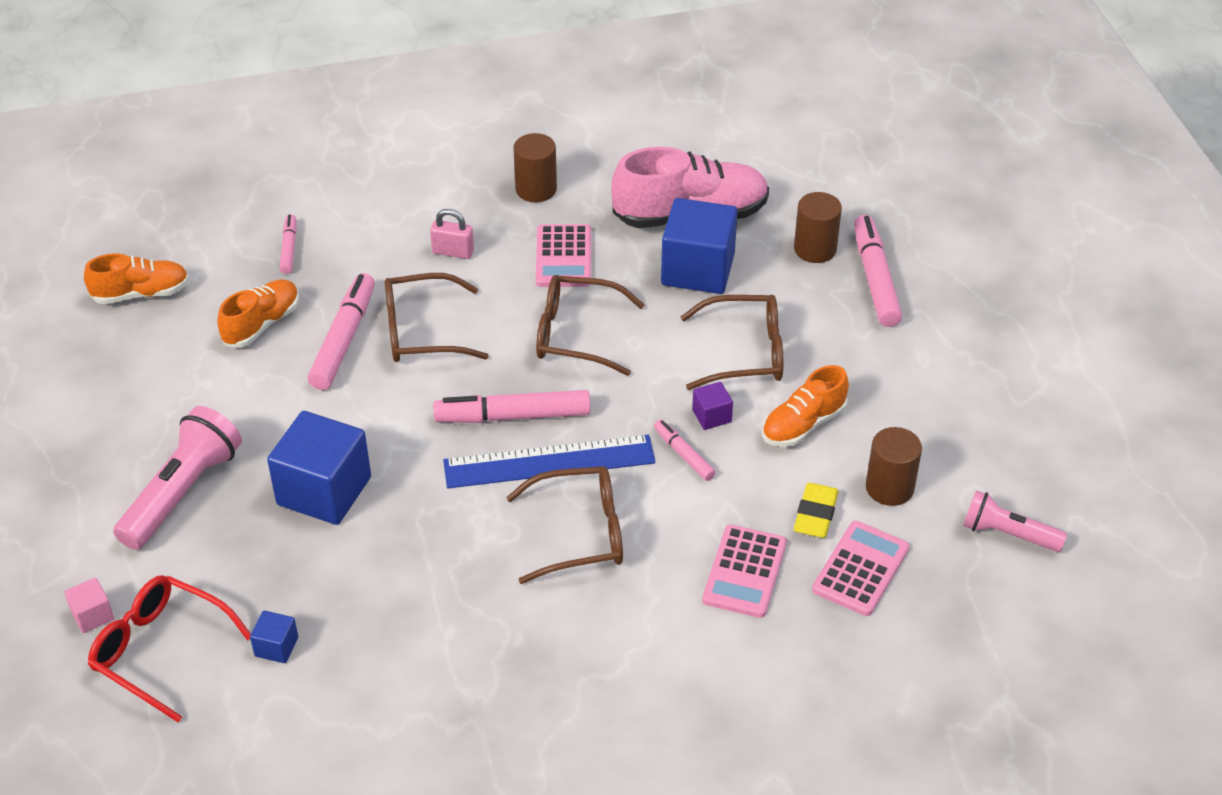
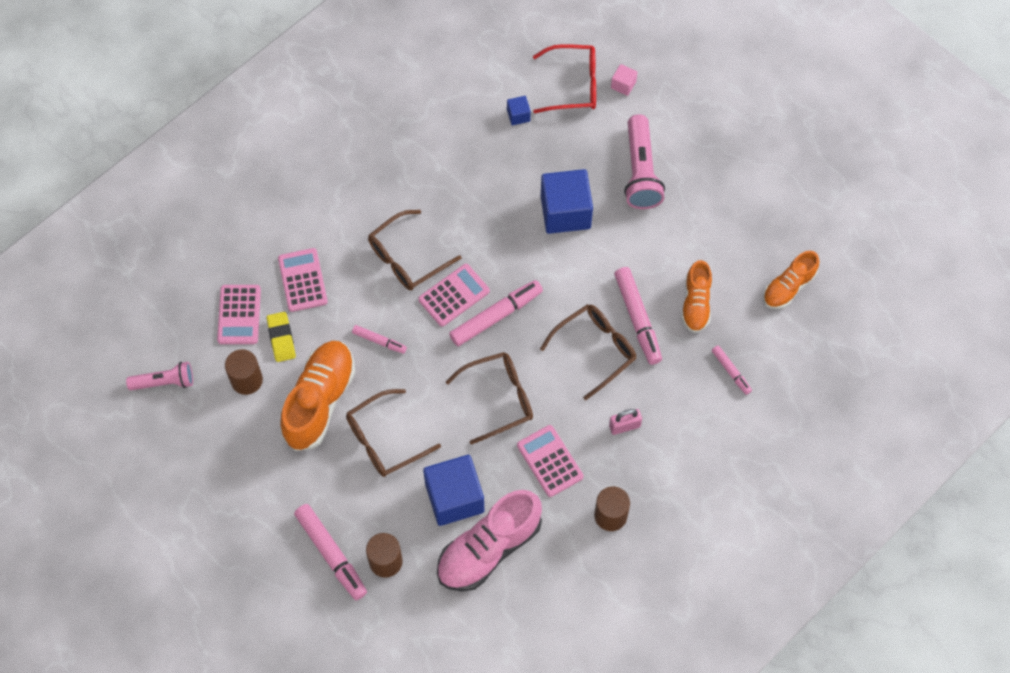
camera: 150 degrees right, 20 degrees up
blue ruler [443,435,656,488] -> pink calculator [419,264,490,327]
purple cube [692,382,733,430] -> none
orange shoe [762,365,849,447] -> orange shoe [280,341,355,451], size x1.68

